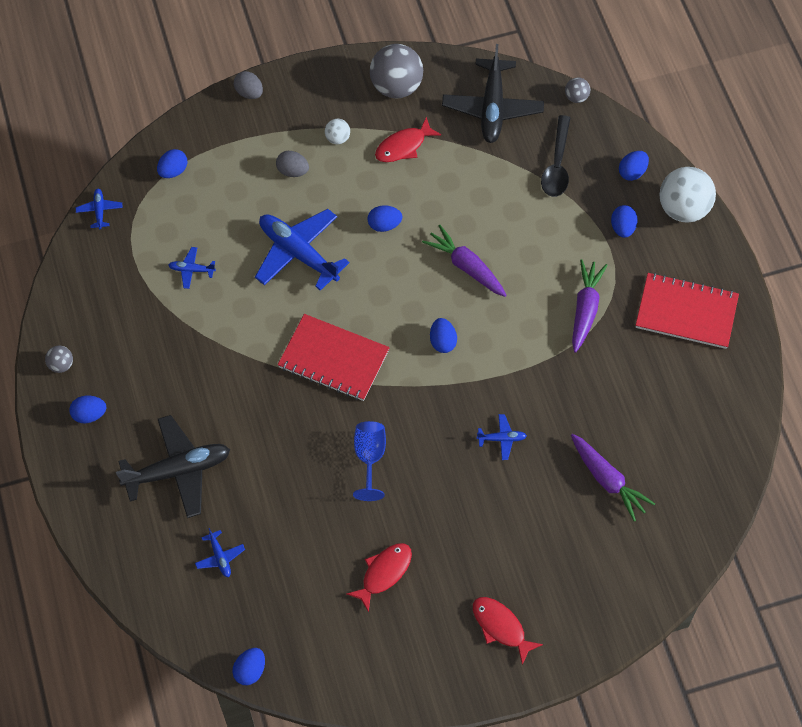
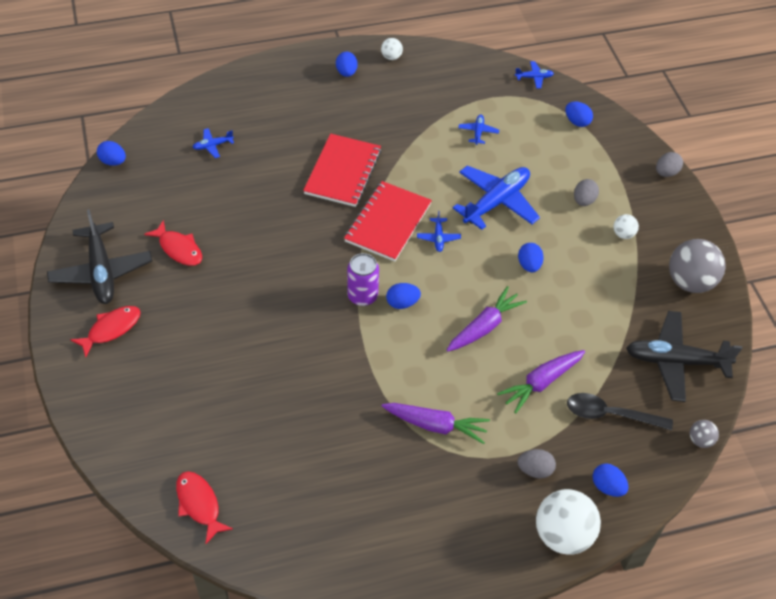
camera: 90 degrees right, 10 degrees down
grey ball [45,346,73,373] -> white ball [381,38,403,60]
black plane [116,415,230,518] -> black plane moved to [47,209,152,304]
blue goblet [353,421,386,501] -> none
red fish [375,117,441,162] -> red fish moved to [176,471,233,544]
blue plane [477,414,527,460] -> blue plane moved to [417,211,461,252]
purple carrot [571,434,655,521] -> purple carrot moved to [497,350,585,414]
blue egg [611,205,638,238] -> grey egg [517,449,556,478]
red notebook [636,273,739,349] -> red notebook moved to [303,134,381,207]
none -> purple can [347,253,379,306]

